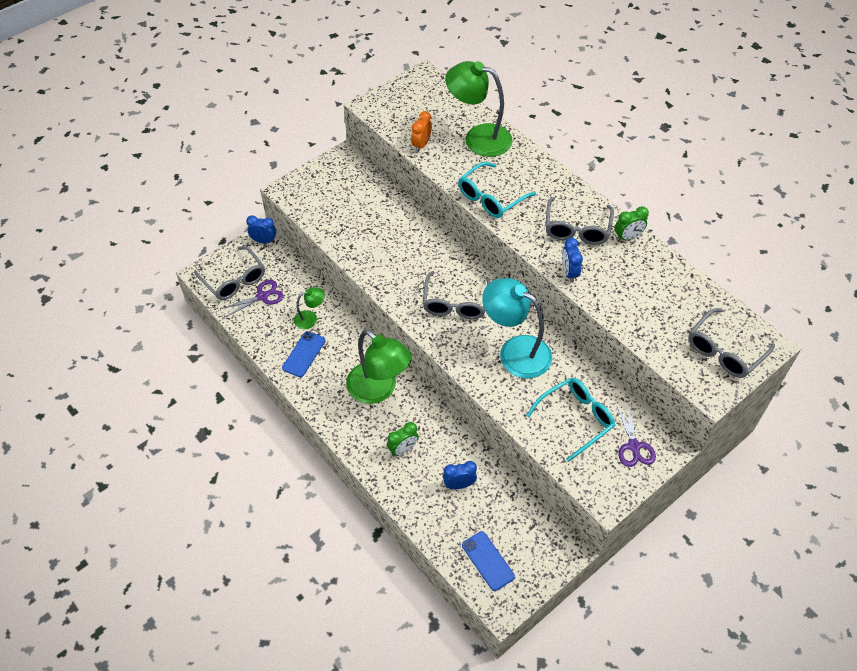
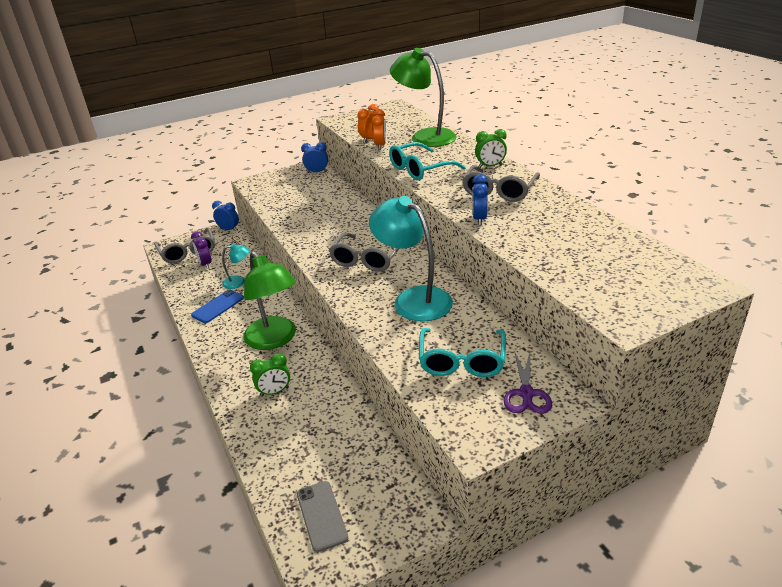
camera: 15 degrees right, 20 degrees down
purple scissors [221,280,284,317] -> purple clock [191,231,211,269]
green lamp [294,287,325,329] -> turquoise lamp [222,243,250,289]
blue clock [443,461,477,489] -> blue clock moved to [301,142,328,173]
blue phone [462,531,515,591] -> grey phone [297,481,348,552]
turquoise glasses [526,378,615,462] -> turquoise glasses turned 120 degrees clockwise [419,328,506,377]
green clock [615,206,649,241] -> green clock moved to [475,129,507,168]
grey glasses [688,308,775,378] -> none
none -> orange clock [372,109,387,150]

